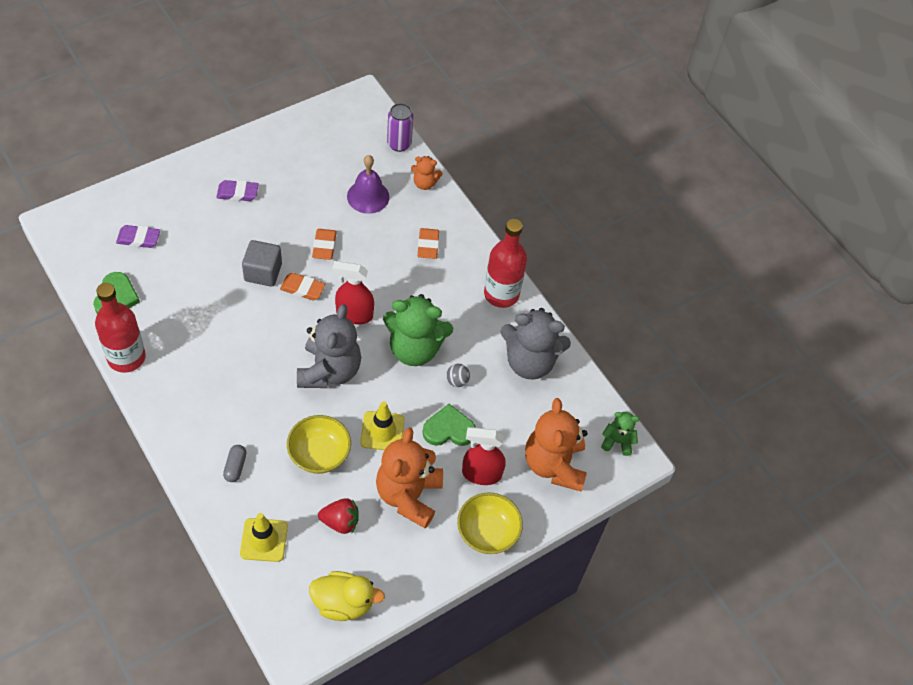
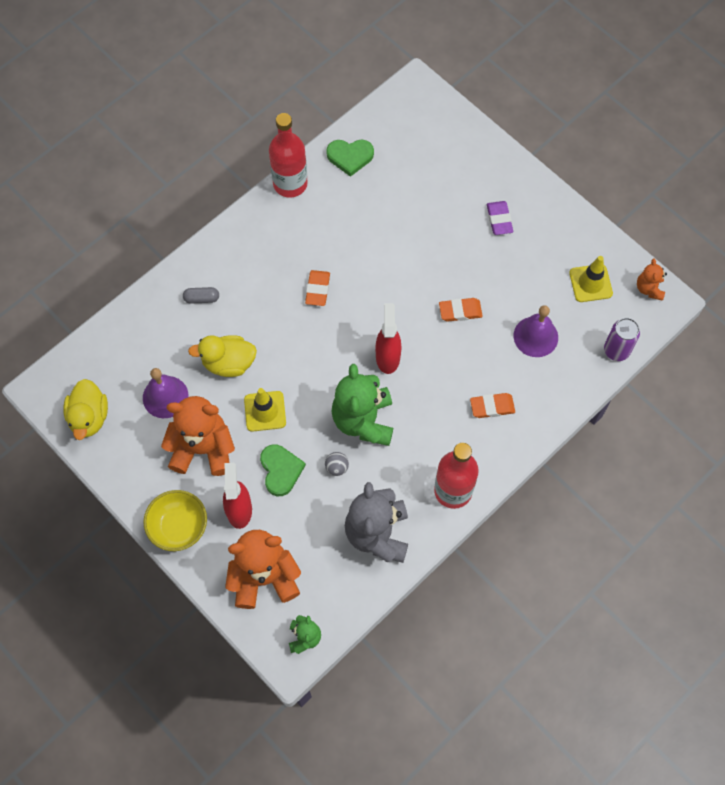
camera: 85 degrees right, 10 degrees up
purple eraser [116,225,160,248] -> none
yellow traffic cone [240,513,288,562] -> yellow traffic cone moved to [569,256,613,302]
grey cube [242,240,282,287] -> none
orange eraser [280,273,325,300] -> orange eraser moved to [305,270,330,306]
yellow bowl [287,415,351,474] -> yellow duck [188,335,257,377]
grey teddy bear [297,304,361,388] -> none
red strawberry [318,499,359,534] -> purple bell [143,368,189,418]
orange teddy bear [411,156,443,190] -> orange teddy bear moved to [637,259,667,301]

